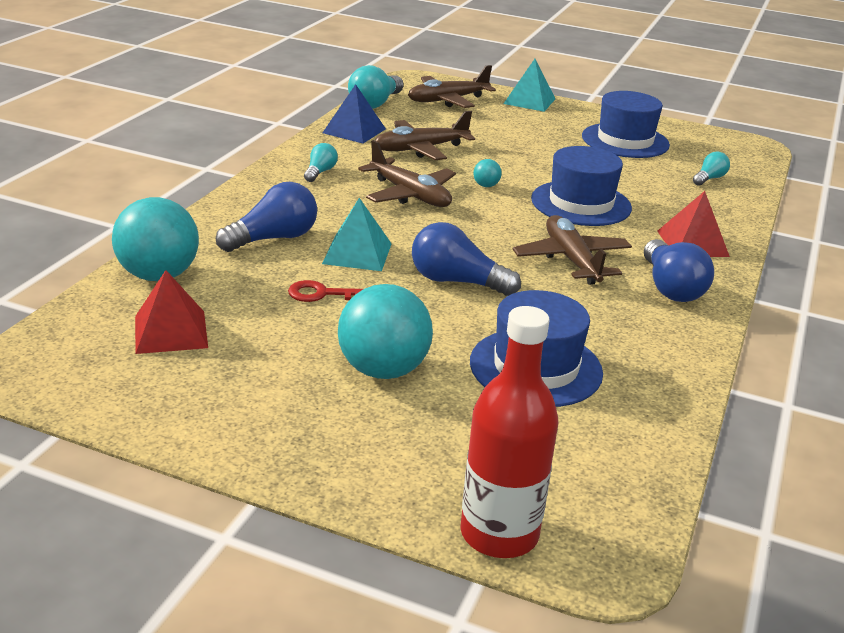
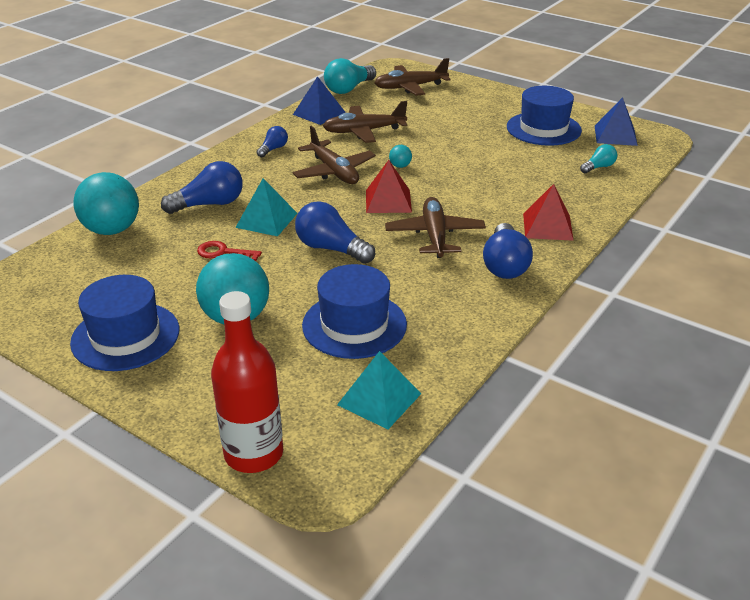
camera: 15 degrees right, 5 degrees up
red pyramid [135,270,208,354] -> red pyramid moved to [366,160,412,213]
turquoise light bulb [304,143,338,182] -> blue light bulb [256,126,288,157]
turquoise pyramid [503,59,556,112] -> turquoise pyramid moved to [337,351,421,429]
blue hat [531,146,632,226] -> blue hat moved to [70,275,179,371]
none -> blue pyramid [595,97,638,146]

